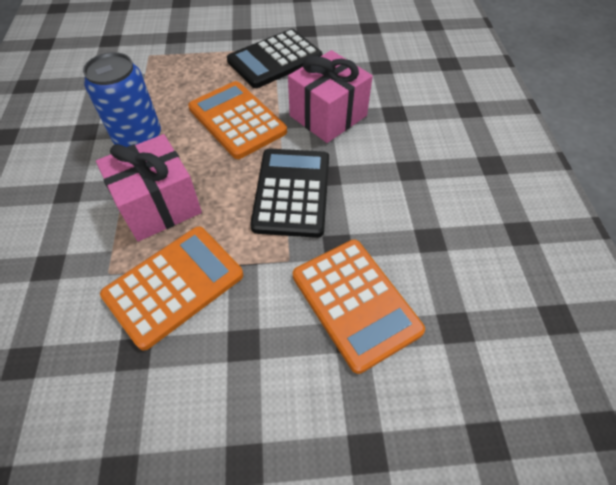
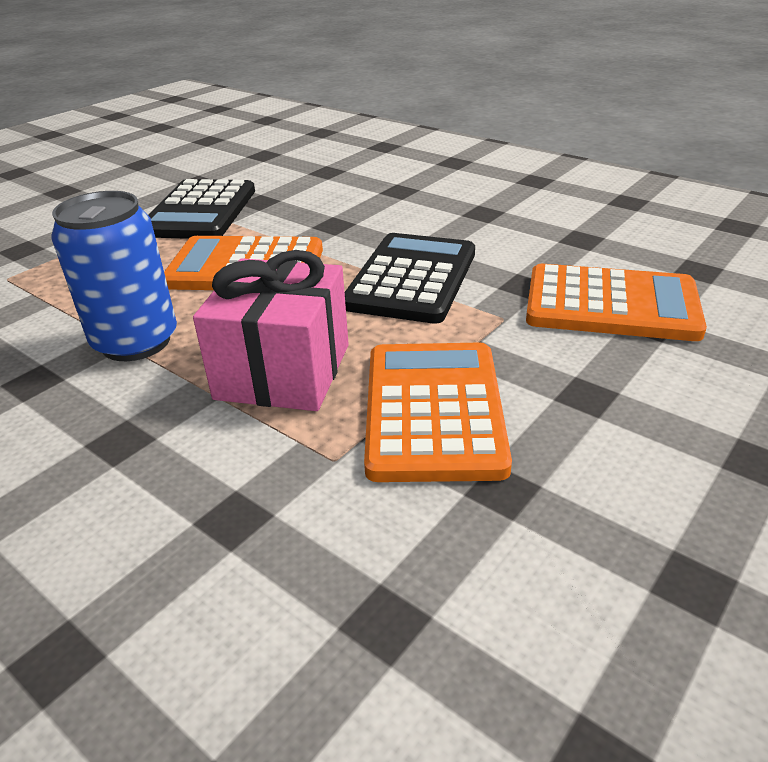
camera: 45 degrees left, 20 degrees down
black calculator [250,149,329,238] -> black calculator turned 60 degrees clockwise [345,233,475,324]
pink gift [288,50,373,143] -> none

